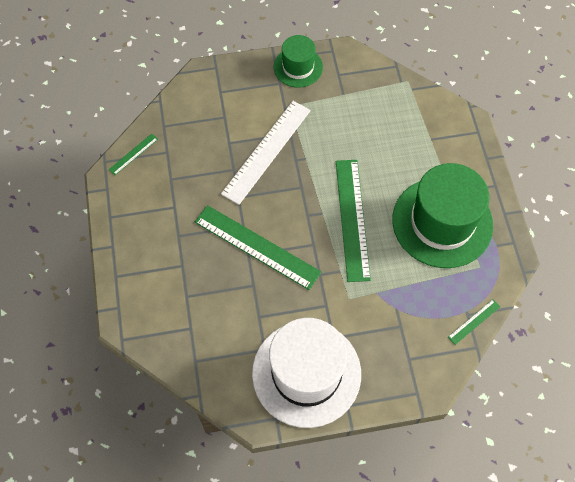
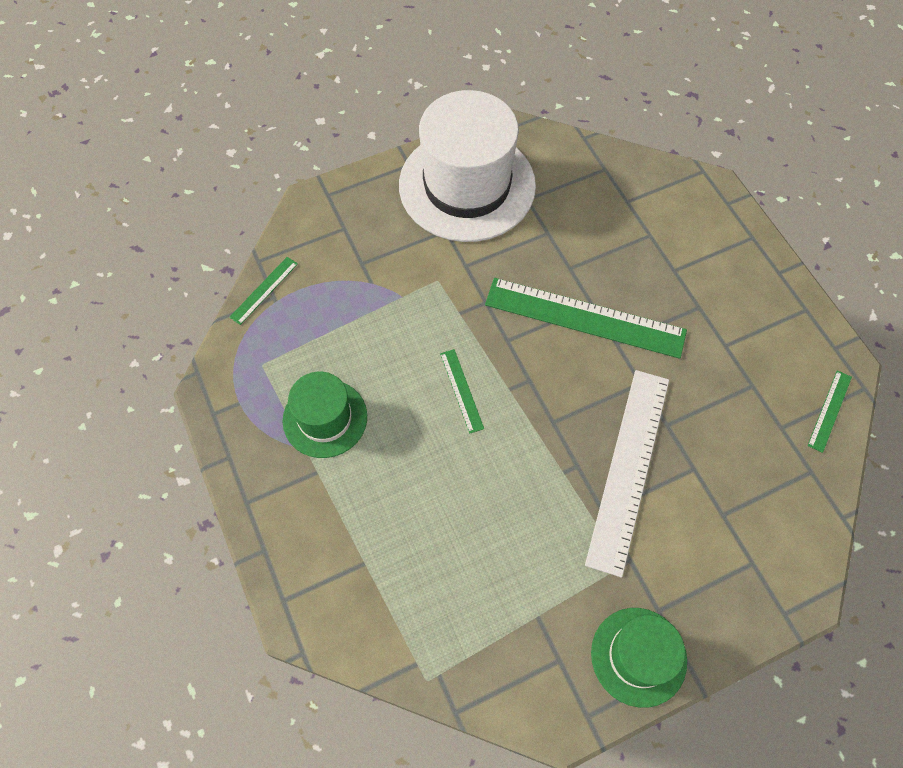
camera: 165 degrees right, 0 degrees up
green ruler [336,160,371,282] -> green ruler [440,349,484,434], size x0.44
green hat [392,163,493,268] -> green hat [283,372,367,458], size x0.54

